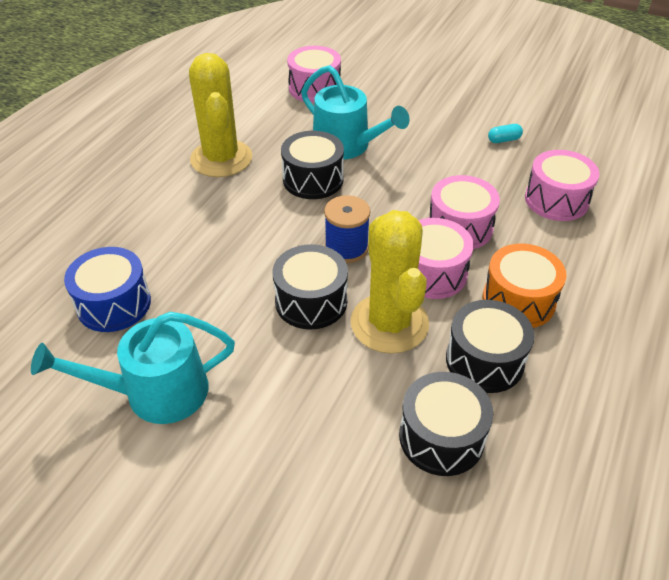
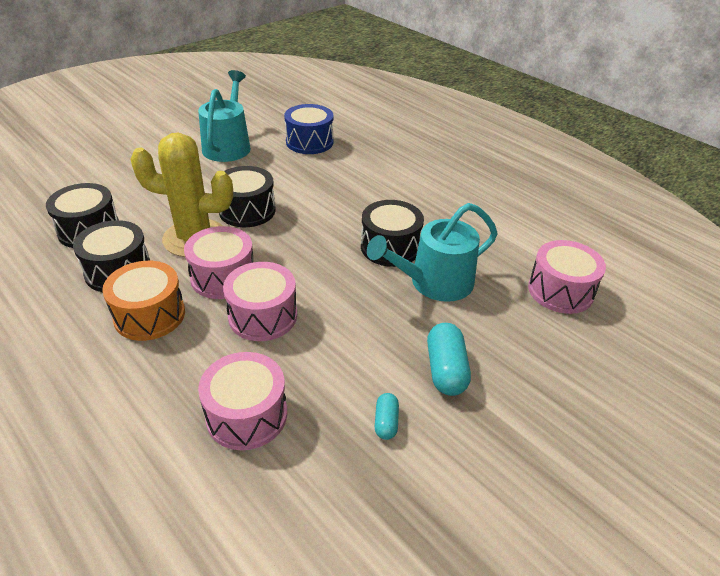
camera: 110 degrees right, 5 degrees down
yellow cactus [189,53,252,177] -> none
blue spool [324,195,370,263] -> none
none -> turquoise capsule [427,323,471,396]

